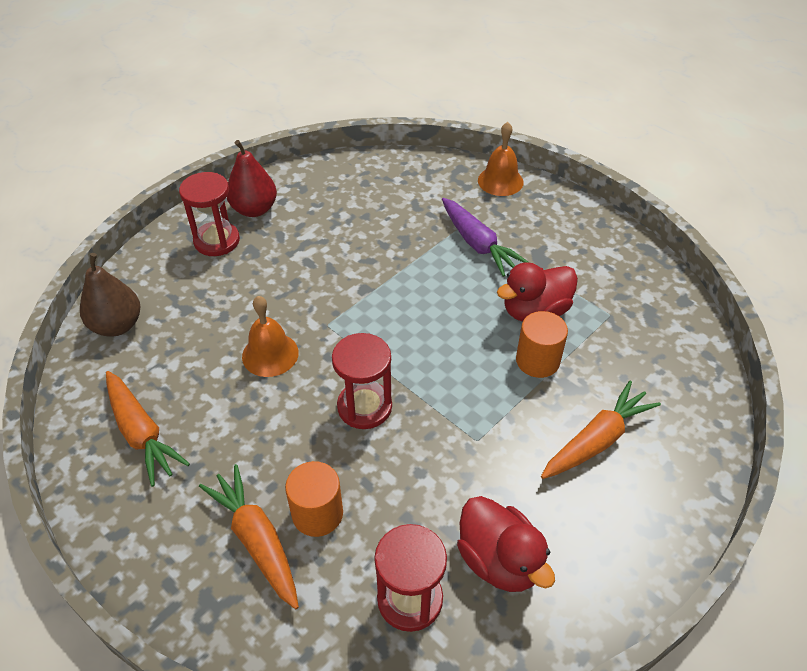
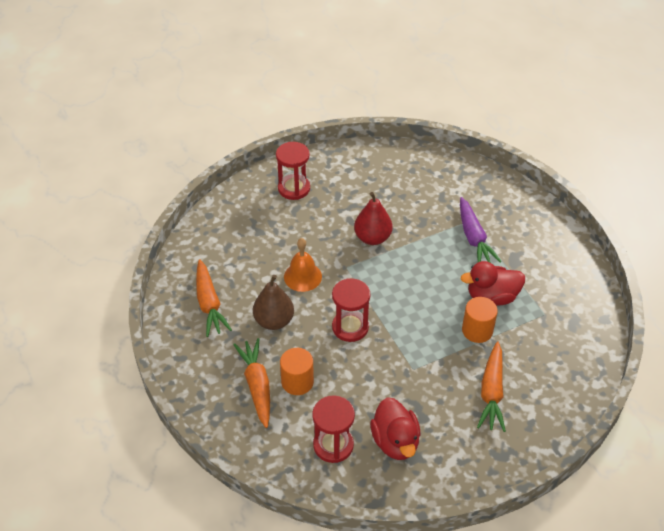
camera: 20 degrees right, 0 degrees up
brown pear [80,253,141,337] -> brown pear moved to [253,275,294,330]
red pear [227,140,277,217] -> red pear moved to [354,192,392,245]
orange bell [478,122,524,196] -> none
orange carrot [541,381,661,479] -> orange carrot turned 120 degrees clockwise [477,341,506,432]

